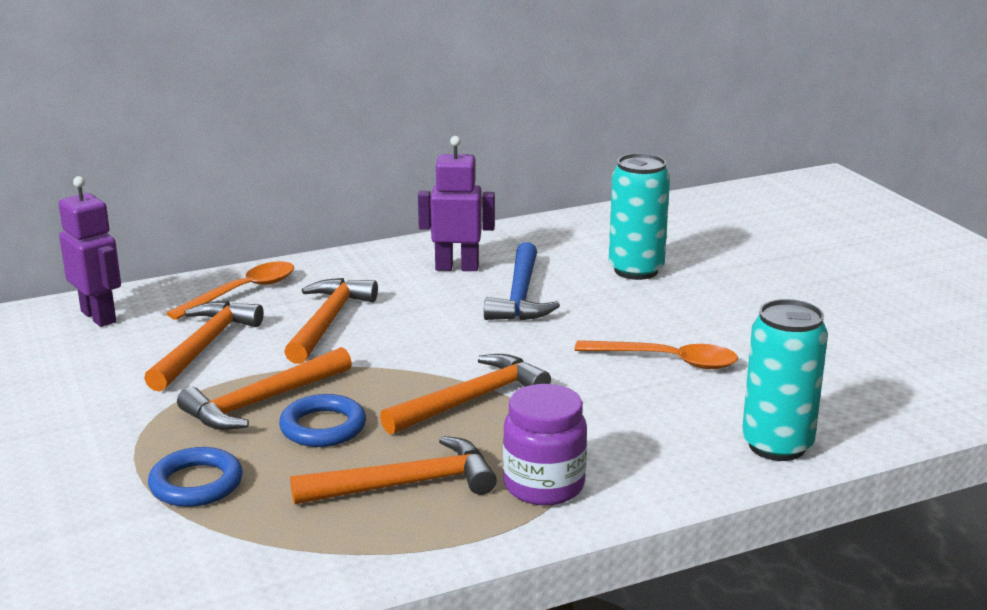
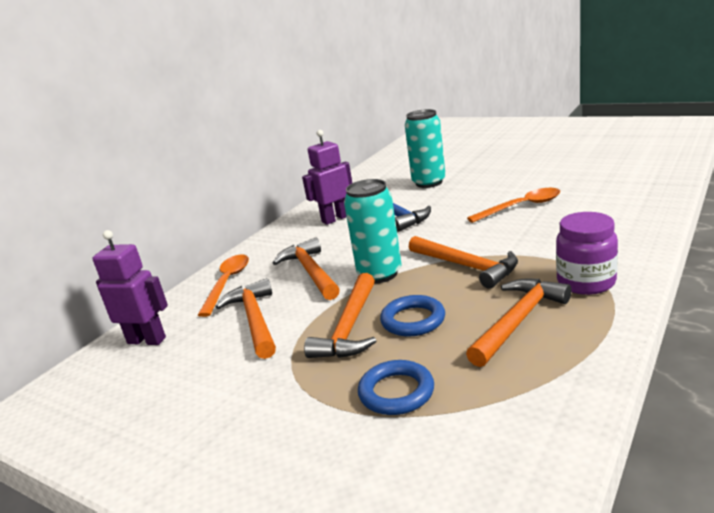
camera: 30 degrees left, 0 degrees up
orange hammer [380,354,551,434] -> orange hammer turned 120 degrees clockwise [409,236,518,289]
turquoise can [742,299,828,461] -> turquoise can moved to [344,179,401,283]

